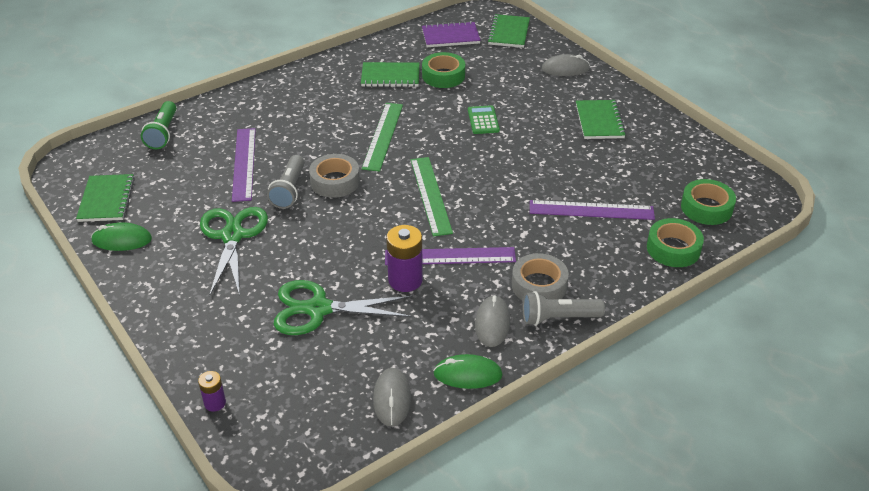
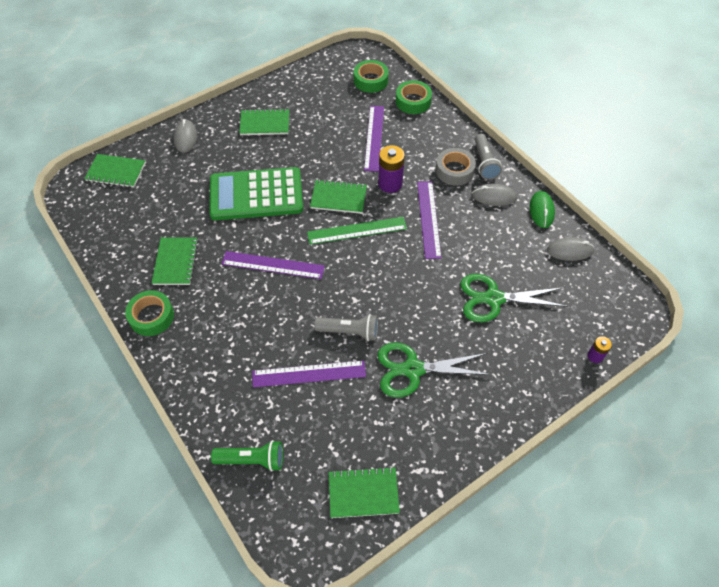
camera: 90 degrees left, 15 degrees up
green mouse [91,222,152,251] -> none
green scissors [273,280,413,335] -> green scissors turned 90 degrees clockwise [460,274,568,322]
grey tape [309,154,360,198] -> none
green ruler [362,103,403,172] -> purple ruler [222,251,325,279]
purple battery [386,225,423,292] -> purple battery moved to [378,145,405,193]
purple notebook [422,21,481,47] -> none
green tape [422,52,465,88] -> green tape moved to [125,290,174,336]
green calculator [468,105,500,134] -> green calculator [209,167,303,221], size x2.46
none -> green notebook [310,180,367,214]

